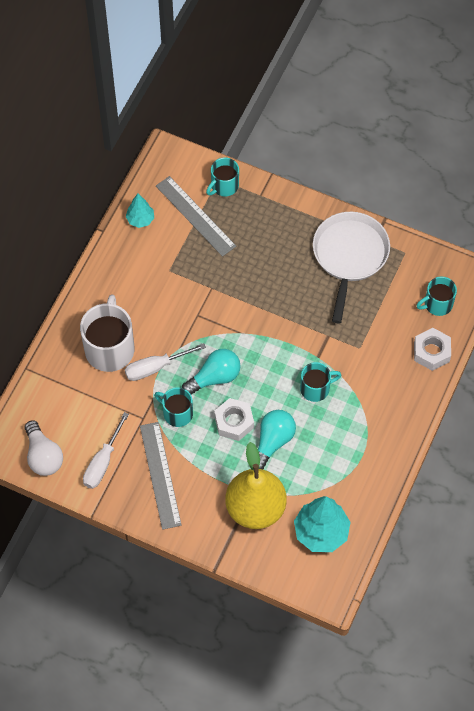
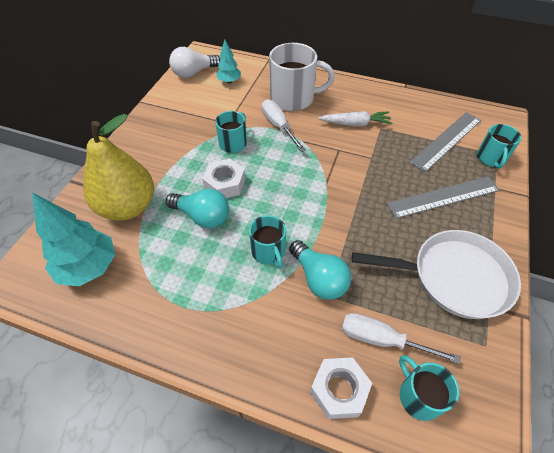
camera: 85 degrees right, 10 degrees down
white screwdriver [83,412,129,489] -> white screwdriver moved to [342,313,461,364]
turquoise tree [126,194,154,228] -> turquoise tree moved to [216,40,241,84]
grey ruler [140,422,182,530] -> grey ruler moved to [386,176,500,219]
turquoise light bulb [182,349,241,395] -> turquoise light bulb moved to [289,240,351,300]
turquoise mug [206,158,239,196] -> turquoise mug turned 120 degrees counterclockwise [477,124,521,169]
none -> white carrot [318,111,392,126]

